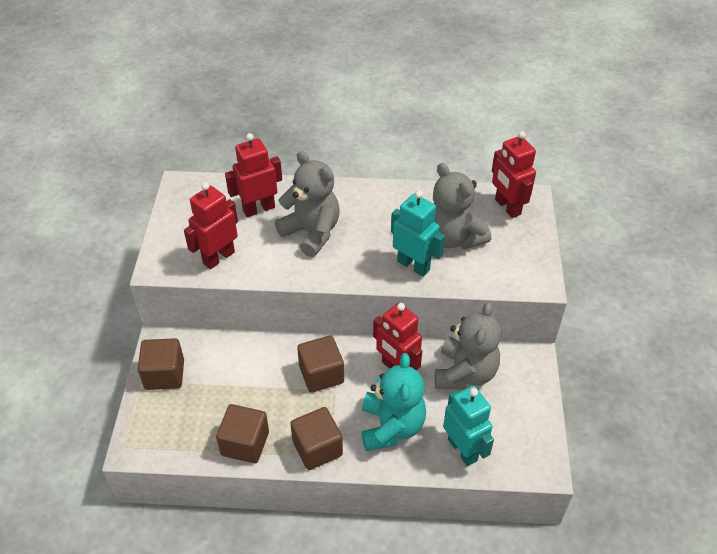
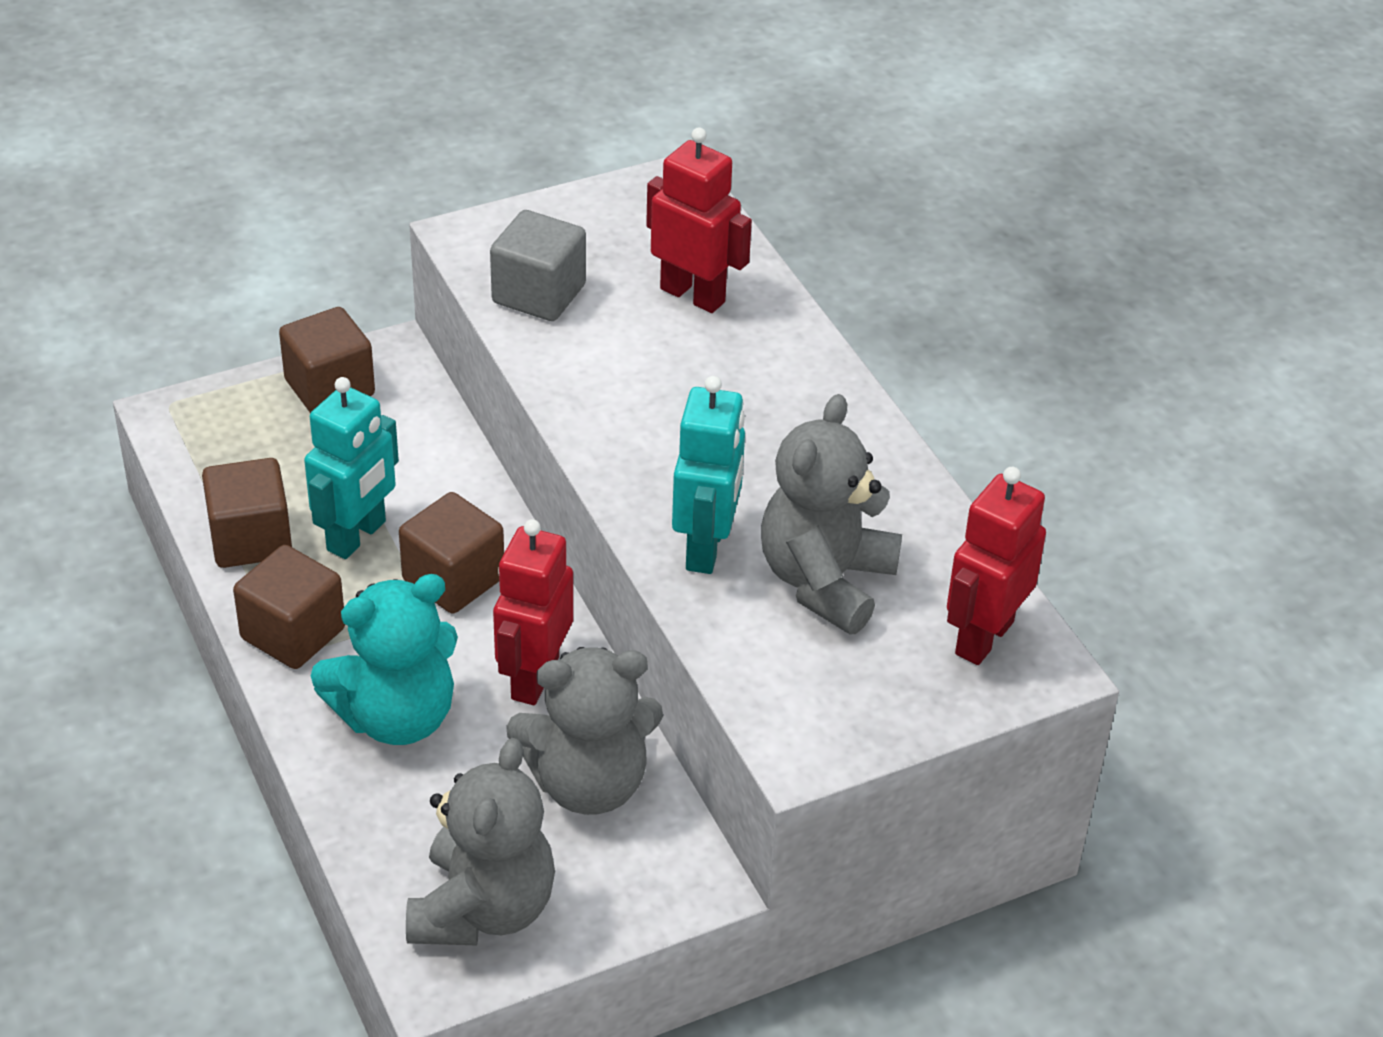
camera: 60 degrees right, 5 degrees down
red robot [184,182,238,269] -> grey cube [490,210,586,321]
grey teddy bear [275,151,340,257] -> grey teddy bear moved to [406,738,555,945]
turquoise robot [443,386,494,466] -> turquoise robot moved to [304,377,399,559]

